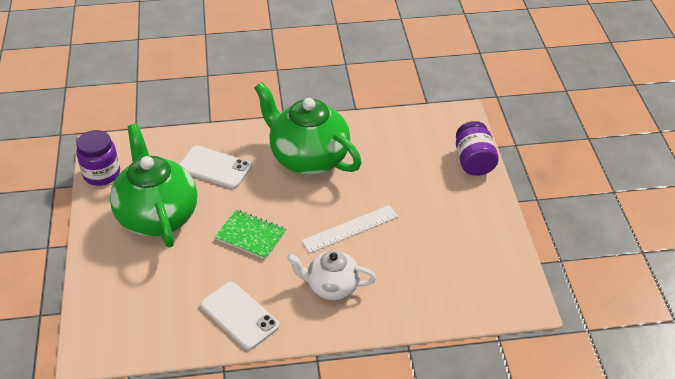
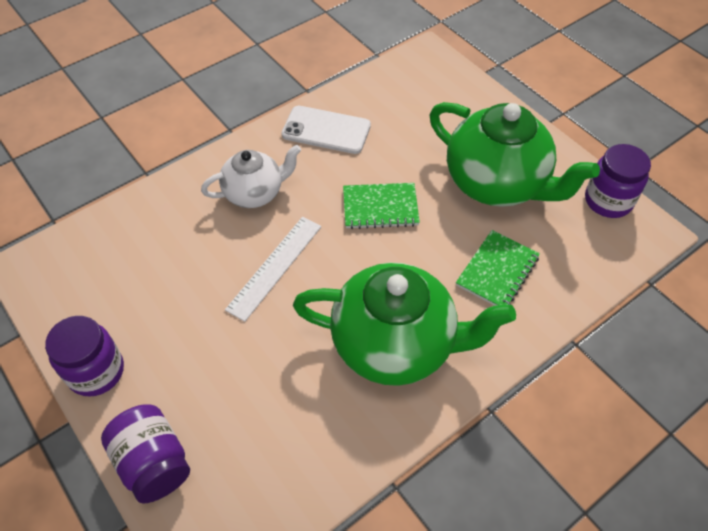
camera: 150 degrees right, 10 degrees up
white phone [179,146,252,189] -> green notebook [456,230,540,306]
none -> purple jar [45,316,124,397]

